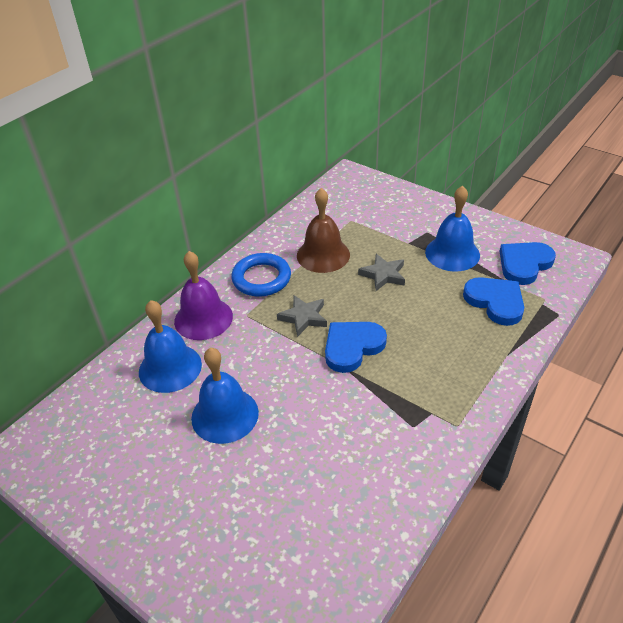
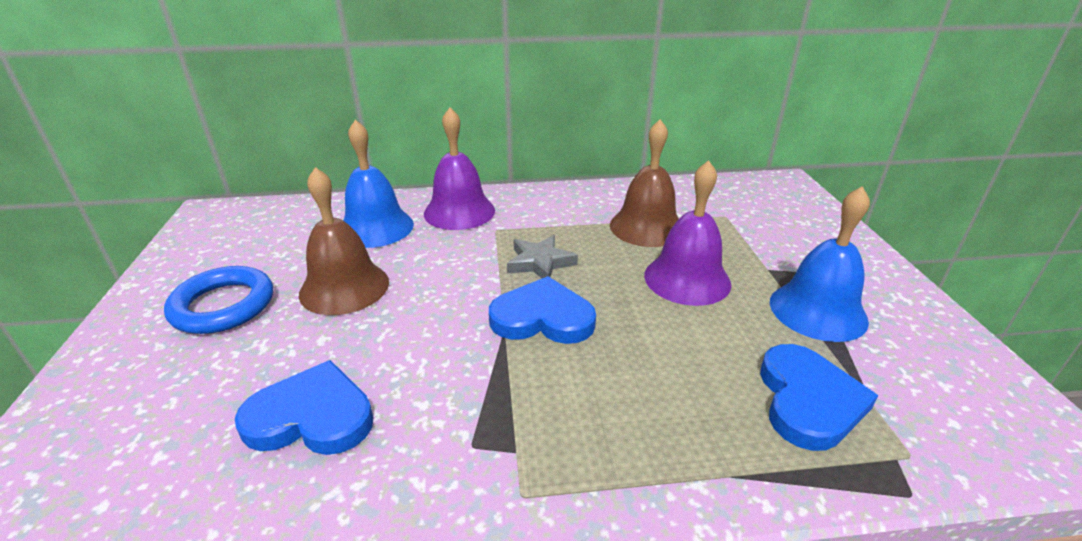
camera: 45 degrees right, 10 degrees down
blue bell [191,348,259,444] -> brown bell [299,167,389,315]
blue ring [231,253,291,297] -> blue ring moved to [164,266,273,334]
grey star [358,254,405,291] -> purple bell [644,160,731,306]
blue heart [499,242,556,285] -> blue heart moved to [235,360,374,455]

